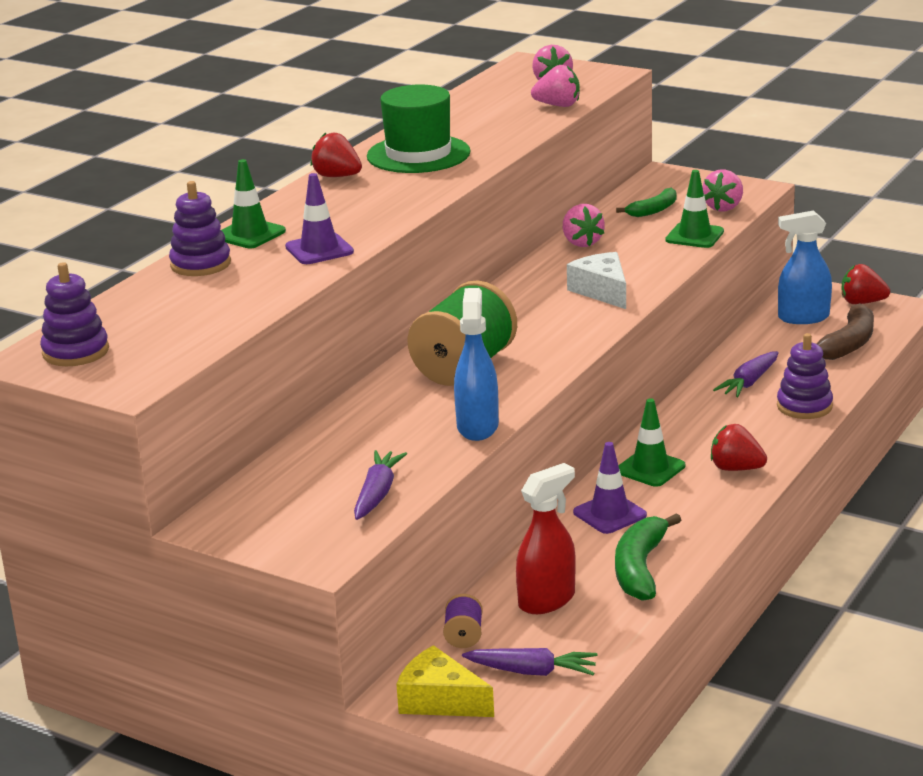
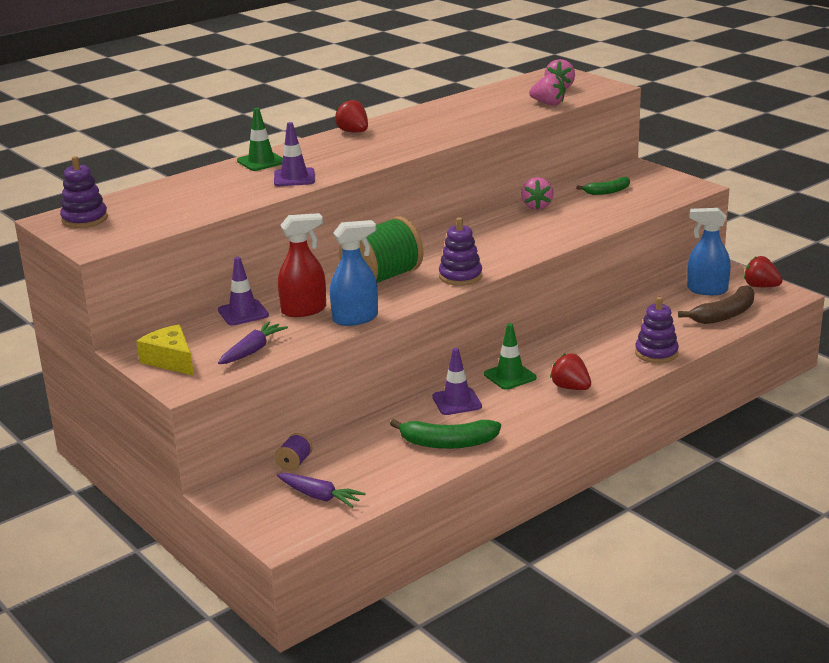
camera: 20 degrees right, 0 degrees up
purple stacking toy [169,181,231,276] -> purple stacking toy moved to [439,217,482,286]
green hat [367,84,471,173] -> none
yellow cheese [396,645,494,717] -> yellow cheese moved to [136,324,194,376]
blue spray bottle [454,288,499,441] -> blue spray bottle turned 45 degrees clockwise [330,220,378,326]
red spray bottle [516,463,576,614] -> red spray bottle moved to [278,213,326,317]
white cheese [567,252,626,309] -> none
green banana [615,513,681,601] -> green banana turned 120 degrees counterclockwise [390,419,501,449]
green traffic cone [665,170,724,248] -> none
pink strawberry [702,169,743,211] -> none
purple carrot [713,351,779,397] -> none
none -> purple traffic cone [218,257,269,325]

